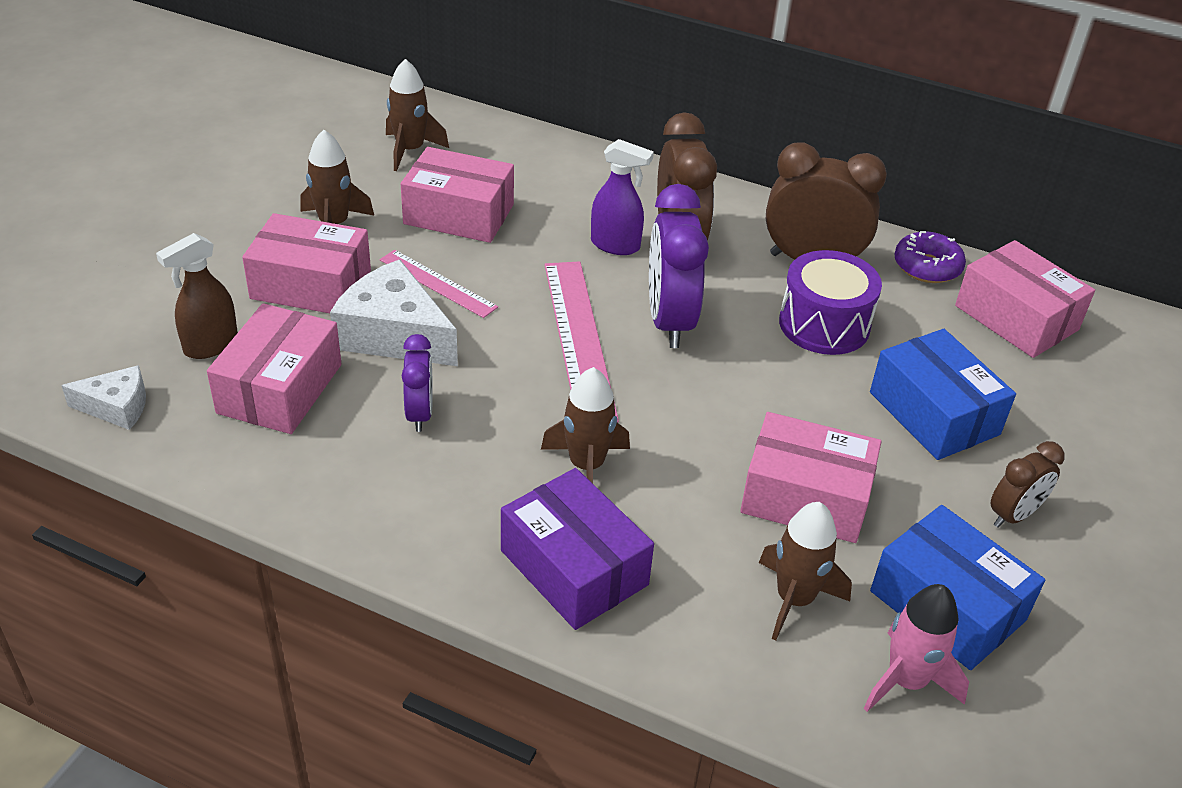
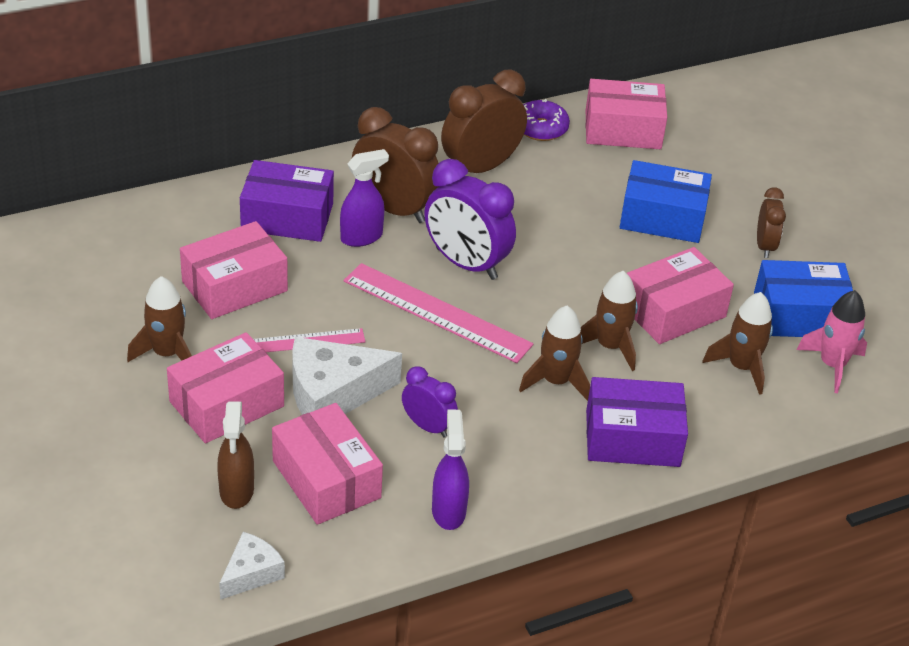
camera: 50 degrees left, 0 degrees up
brown rocket [386,59,449,171] -> brown rocket moved to [581,271,638,371]
purple drum [779,250,882,355] -> none
none -> purple box [240,160,334,242]
none -> purple spray bottle [432,410,469,530]

